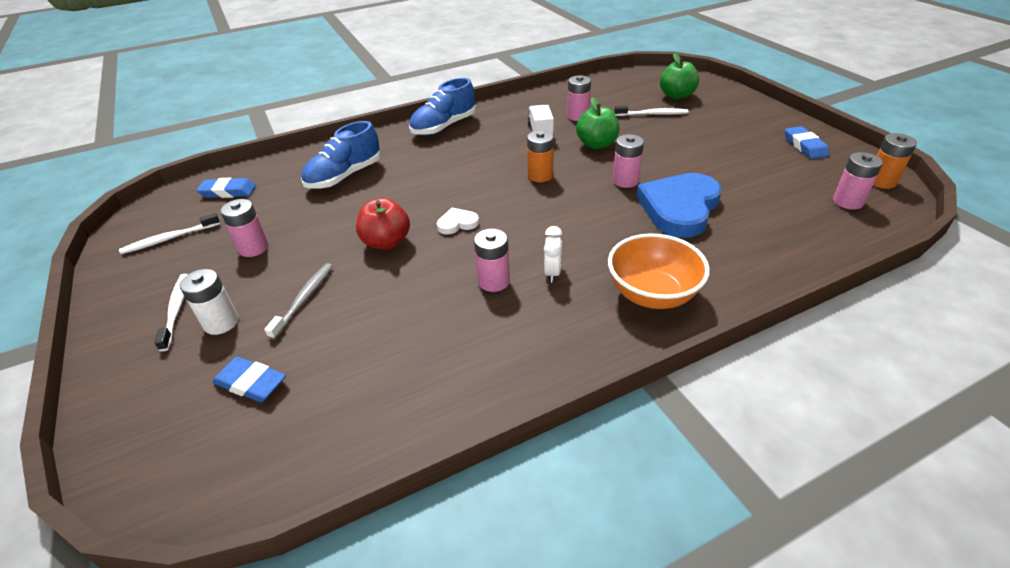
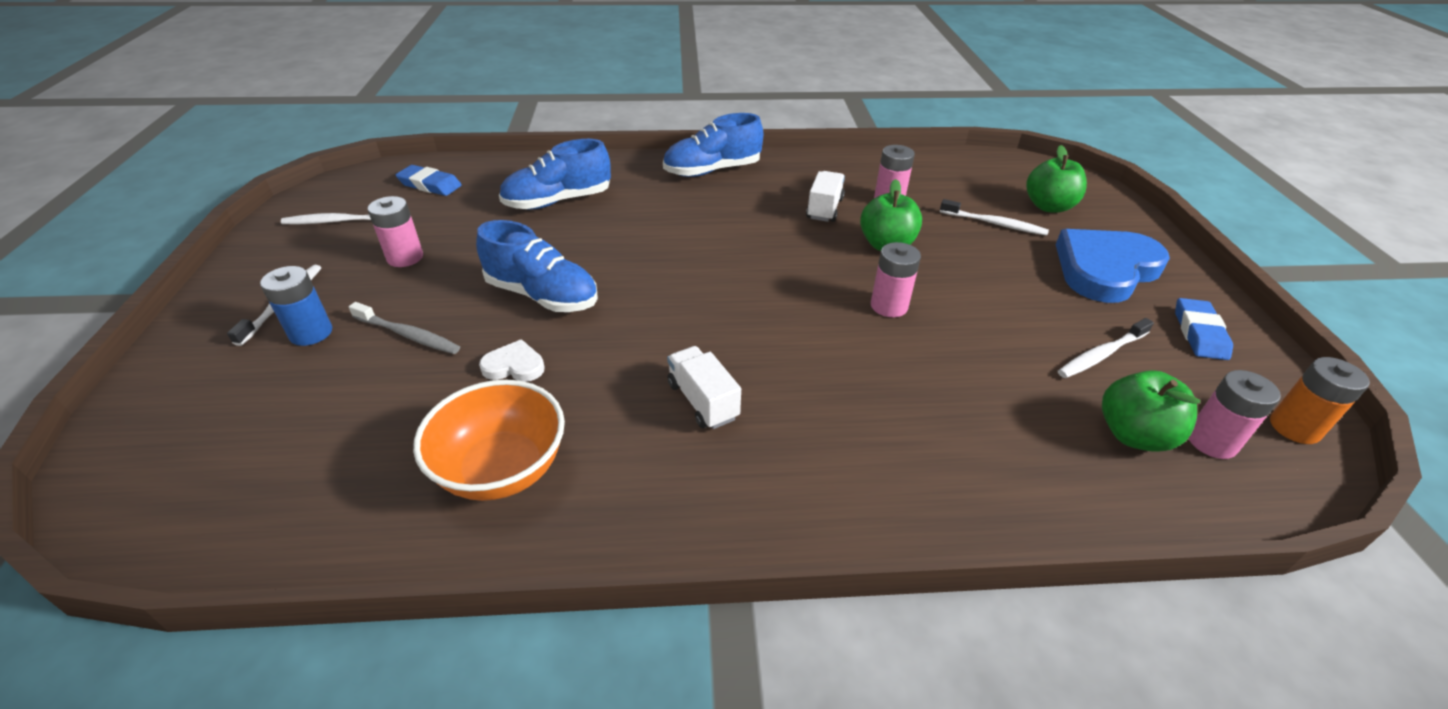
camera: 20 degrees right, 0 degrees up
white battery [180,269,239,335] -> blue battery [260,266,332,346]
blue eraser [212,356,286,402] -> none
grey toothbrush [264,263,333,339] -> grey toothbrush turned 75 degrees clockwise [349,302,460,354]
red apple [356,198,410,250] -> blue shoe [476,220,598,312]
white heart [437,208,479,235] -> white heart moved to [479,339,545,382]
pink battery [474,228,510,292] -> none
orange battery [527,130,554,182] -> none
white clock [544,226,562,283] -> white truck [667,346,741,429]
orange bowl [608,234,710,309] -> orange bowl moved to [413,380,565,501]
blue heart [636,173,722,238] -> blue heart moved to [1056,229,1170,303]
none -> white toothbrush [1058,318,1154,378]
none -> green apple [1102,370,1200,452]

